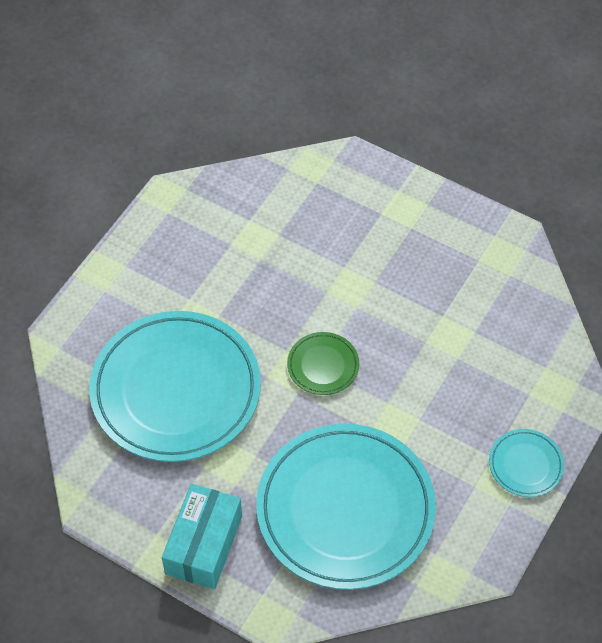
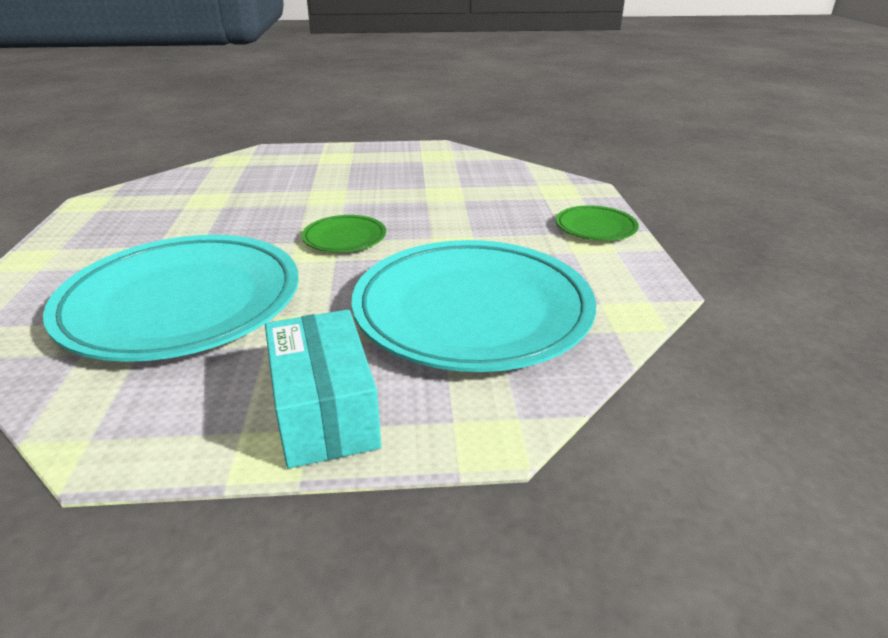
camera: 35 degrees left, 25 degrees down
turquoise plate [489,429,564,497] -> green plate [556,205,639,241]

